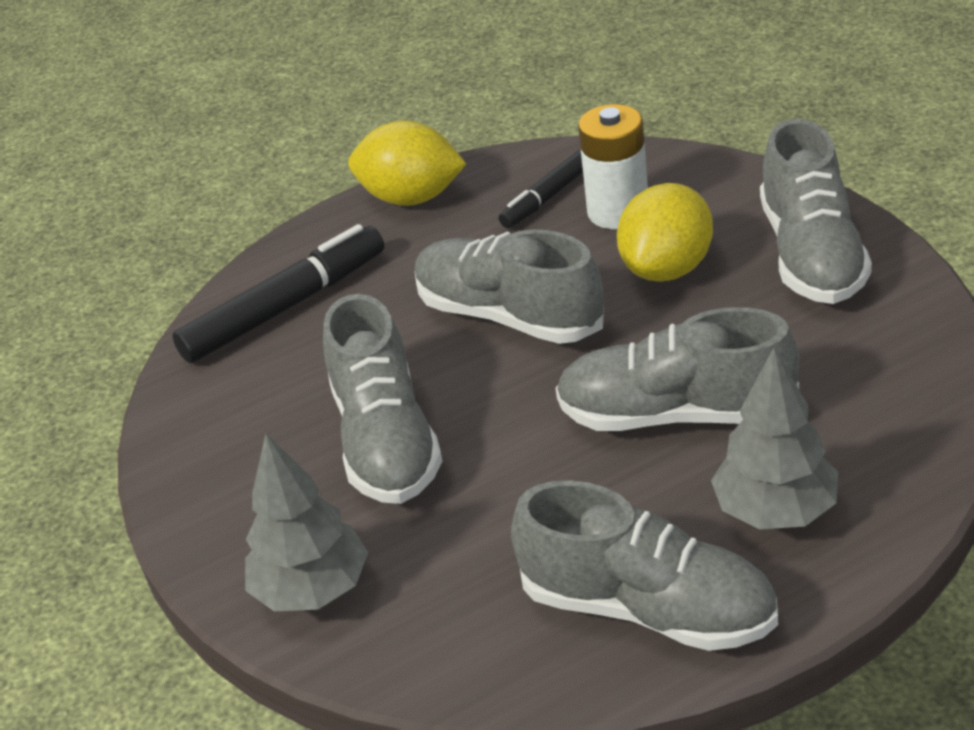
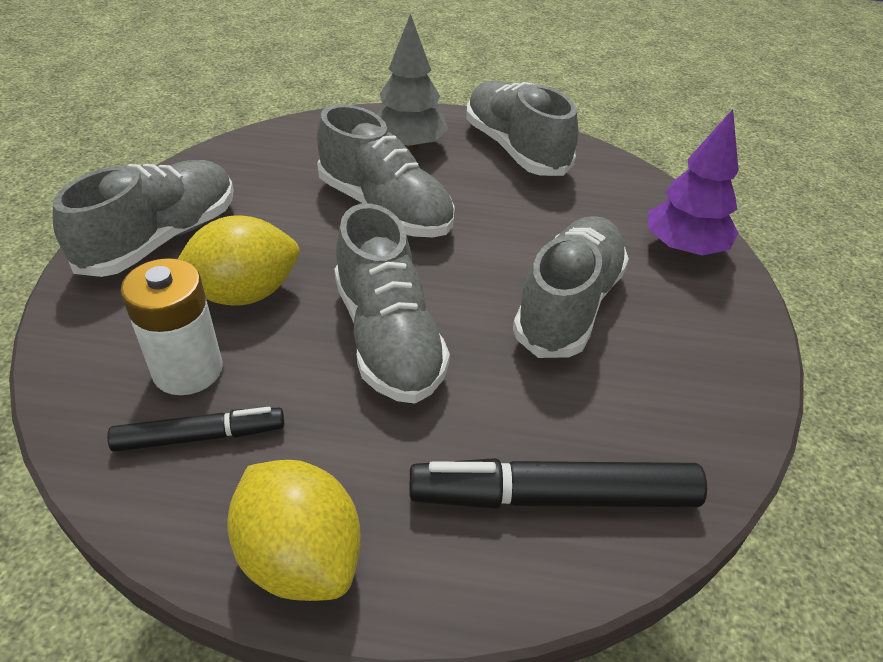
camera: 150 degrees left, 5 degrees up
grey tree [245,434,368,611] -> purple tree [648,109,739,255]

